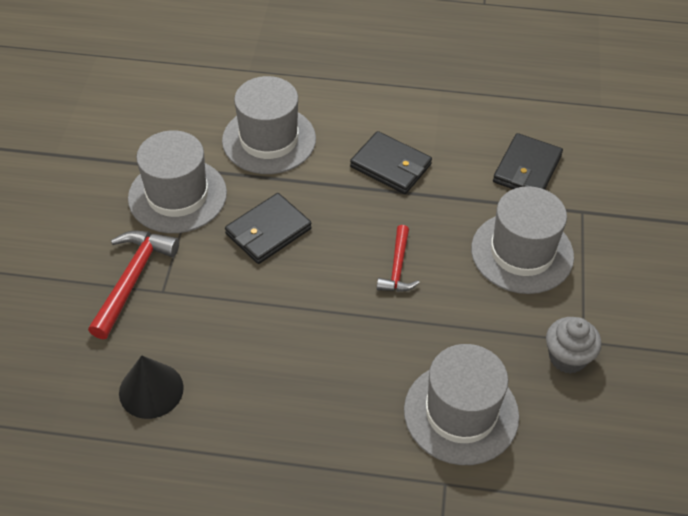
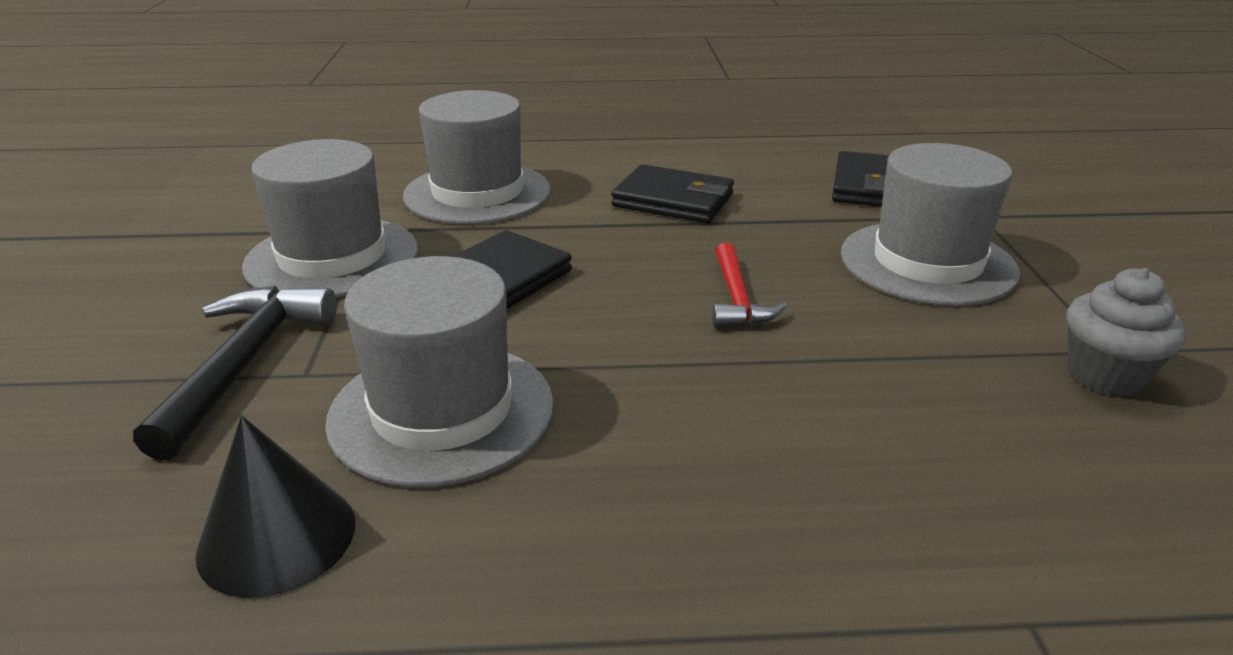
camera: 10 degrees left, 20 degrees down
red hammer [88,231,179,339] -> black hammer [133,286,337,461]
grey hat [404,344,519,465] -> grey hat moved to [325,256,554,487]

